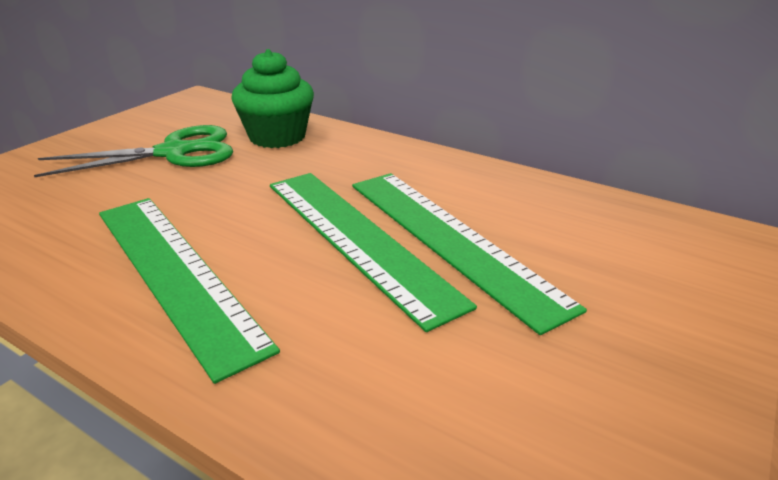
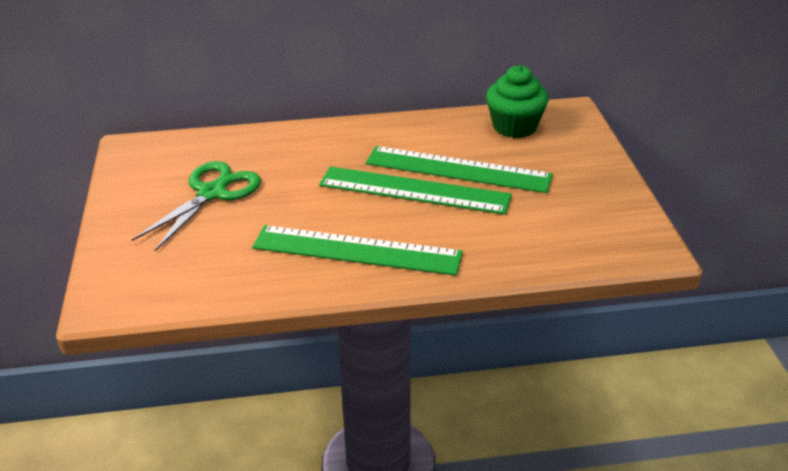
camera: 40 degrees left, 5 degrees up
green cupcake [231,49,314,148] -> green cupcake moved to [486,65,549,138]

